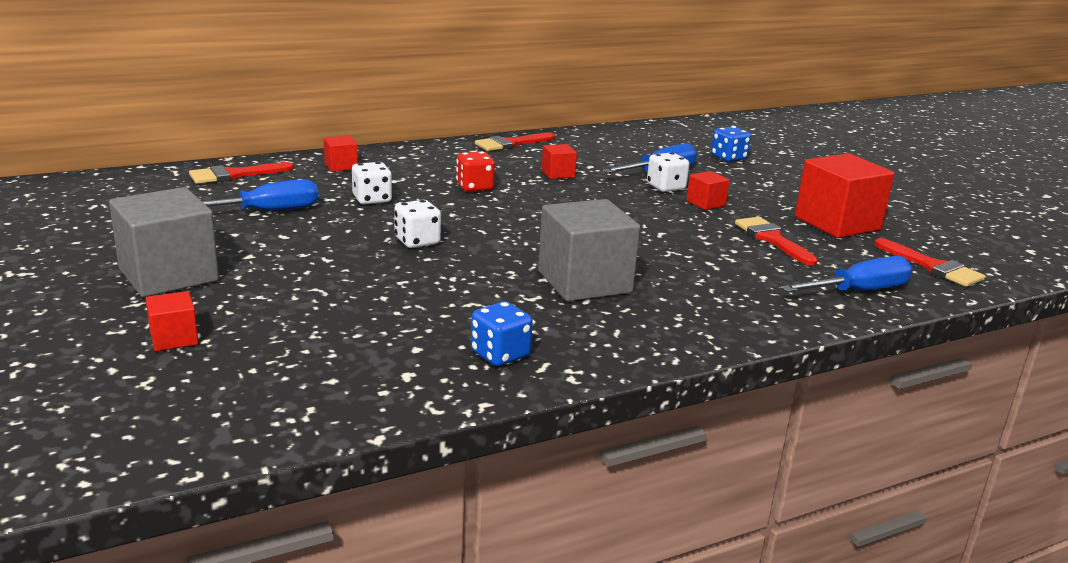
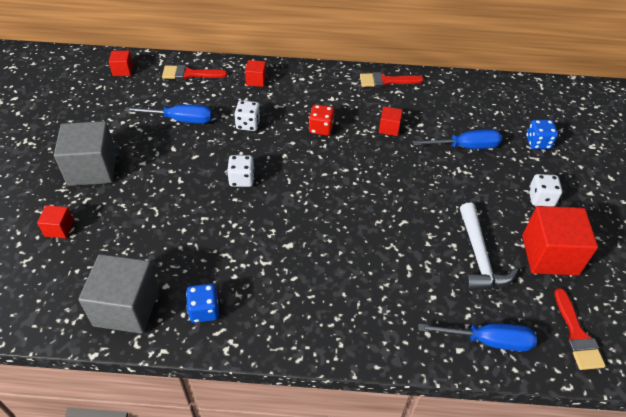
camera: 30 degrees right, 25 degrees up
grey cube [538,199,640,302] -> grey cube moved to [78,254,159,334]
white dice [647,152,689,192] -> white dice moved to [529,174,562,207]
red cube [686,171,730,210] -> red cube moved to [109,51,133,76]
red brush [735,217,818,266] -> white hammer [460,203,518,291]

